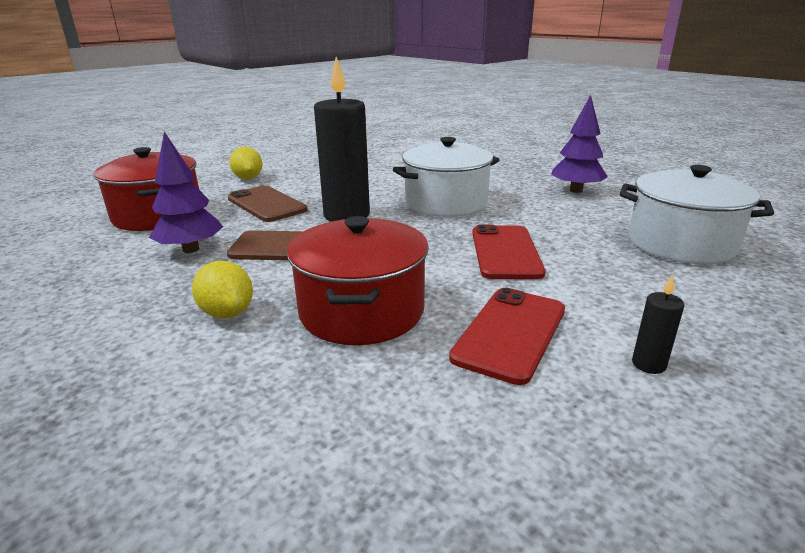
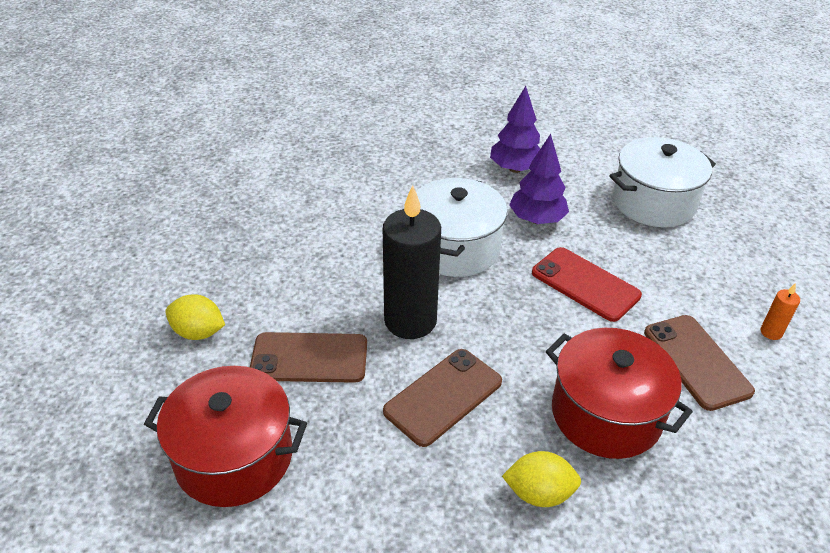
camera: 50 degrees left, 15 degrees up
purple tree [149,131,223,253] -> purple tree moved to [509,134,569,224]
red phone [449,288,565,385] -> brown phone [644,315,755,411]
black candle [632,274,684,374] -> orange candle [761,283,800,340]

